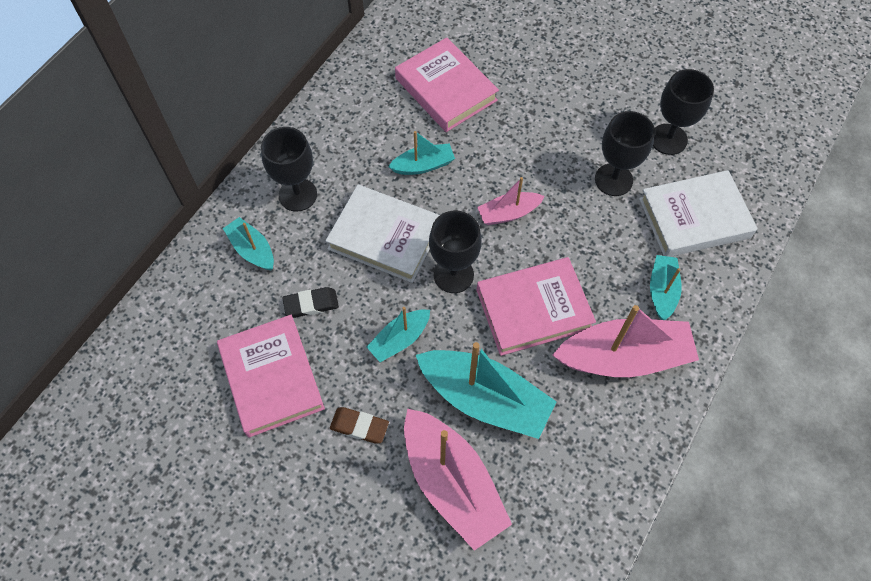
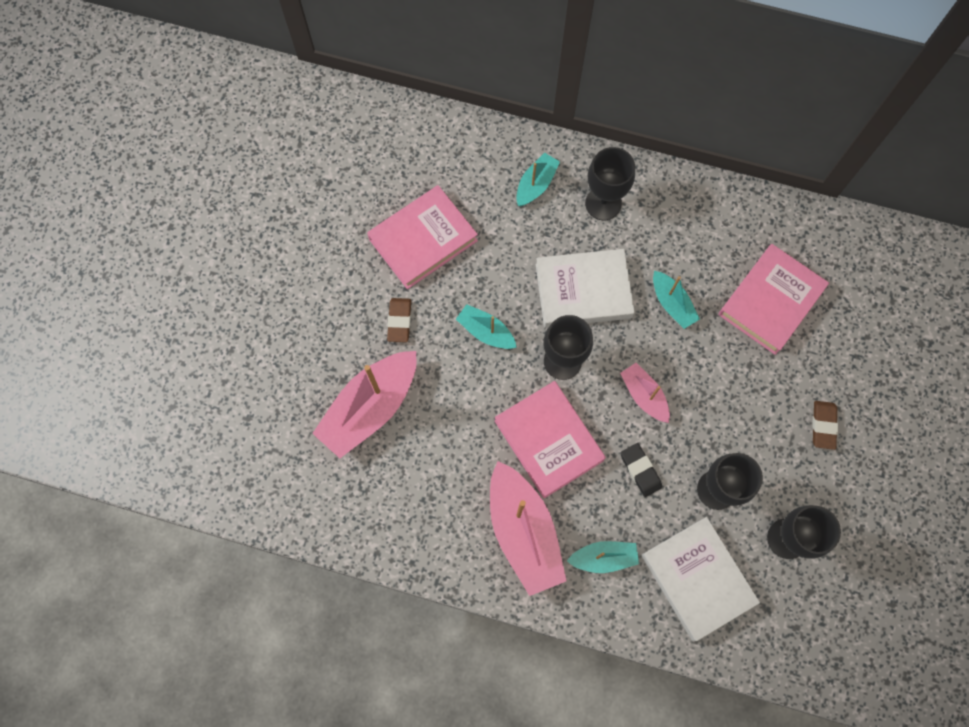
camera: 75 degrees right, 10 degrees up
black eraser [283,287,339,318] -> black eraser moved to [620,443,662,497]
white book [326,185,440,283] -> white book turned 75 degrees clockwise [536,249,635,328]
turquoise boat [416,342,557,439] -> none
none -> brown eraser [812,401,838,450]

